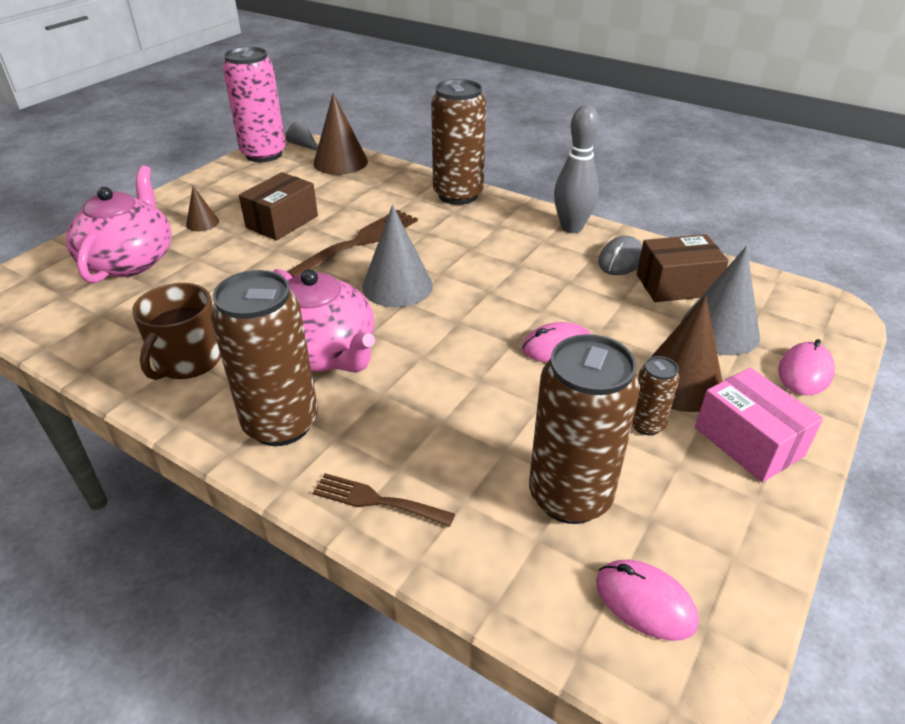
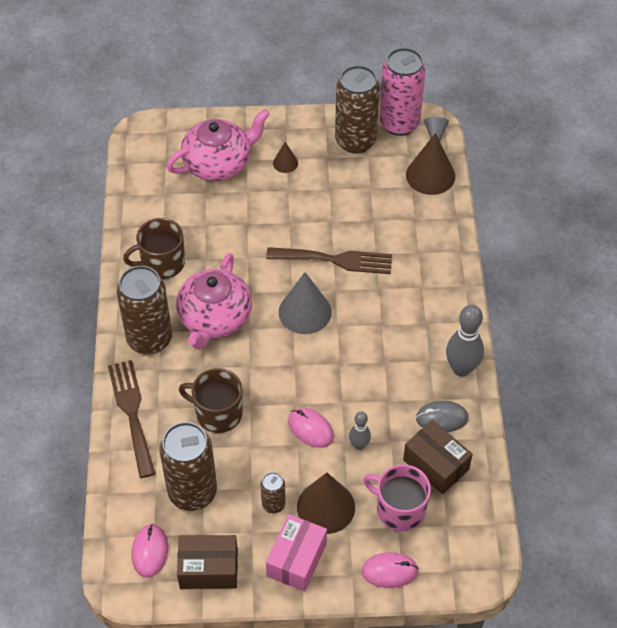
camera: 55 degrees right, 15 degrees up
brown box [239,172,318,241] -> brown box moved to [177,535,238,589]
brown fork [313,473,455,527] -> brown fork [108,360,155,478], size x1.65
brown can [431,79,486,205] -> brown can moved to [335,65,380,154]
grey cone [681,246,760,355] -> pink mug [363,464,431,531]
none -> brown mug [179,368,243,433]
none -> grey bowling pin [349,412,371,450]

